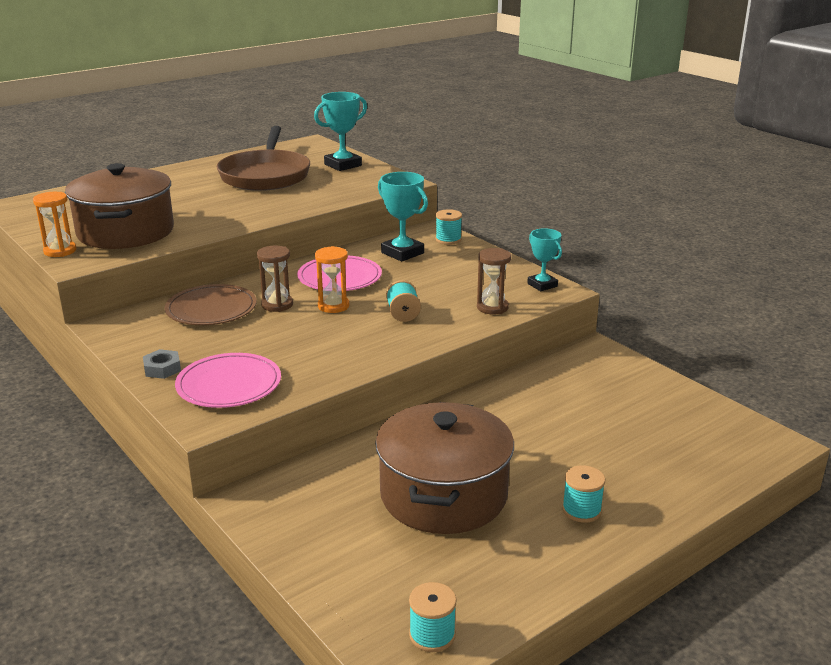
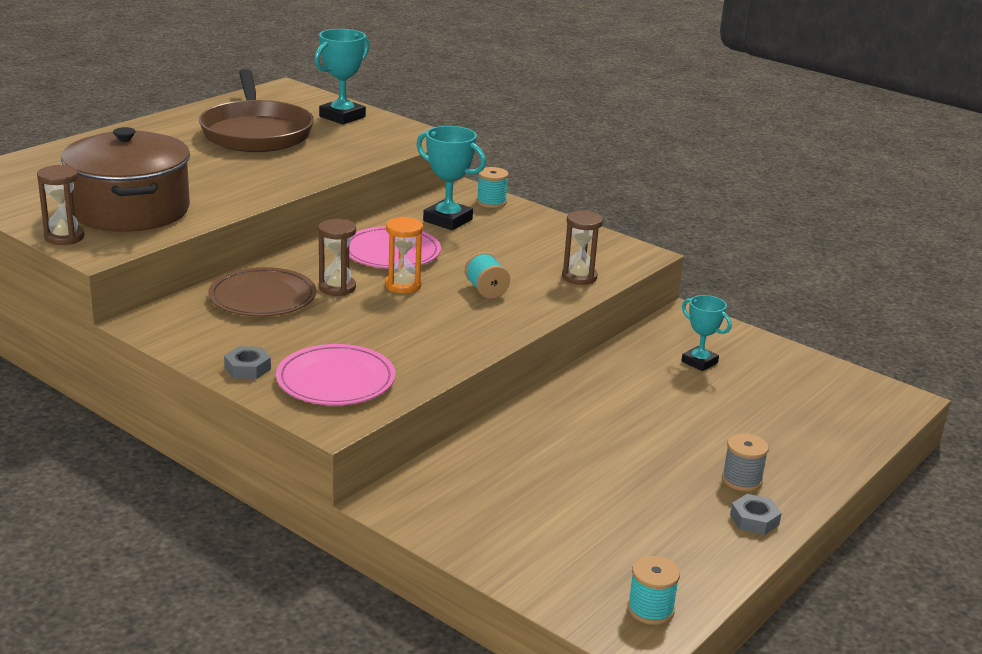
camera: 15 degrees left, 0 degrees up
orange hourglass [33,192,76,257] -> brown hourglass [37,165,84,245]
brown pot [375,402,514,534] -> none
turquoise trophy [527,228,562,291] -> turquoise trophy moved to [682,295,732,371]
turquoise spool [562,465,605,523] -> grey spool [722,433,769,491]
none -> grey nut [730,494,782,535]

